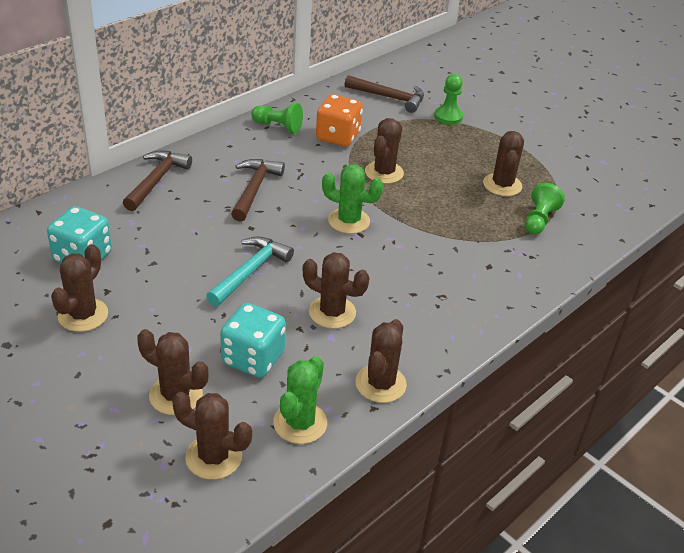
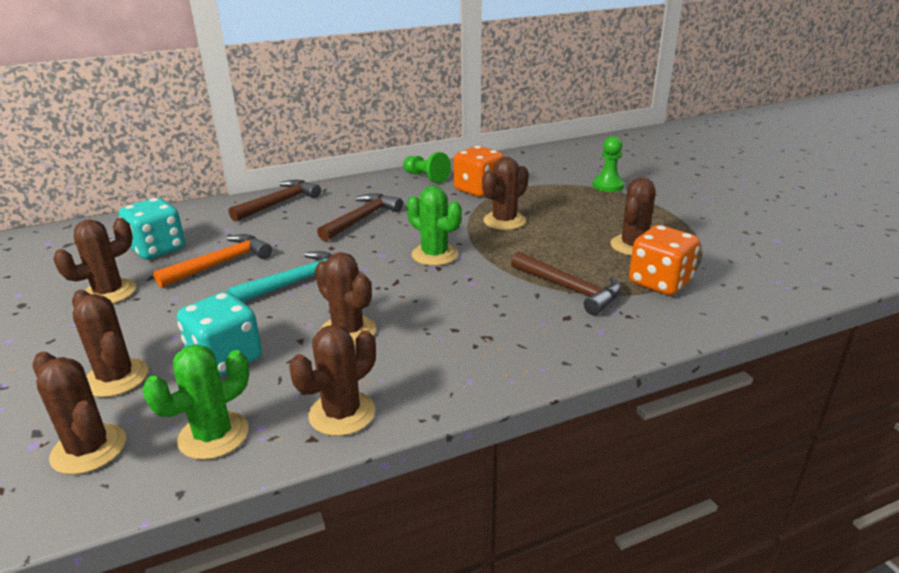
camera: 25 degrees right, 10 degrees down
brown hammer [345,75,424,113] -> brown hammer moved to [511,251,622,315]
green pawn [525,183,565,235] -> orange dice [629,225,700,295]
none -> orange hammer [153,234,272,288]

